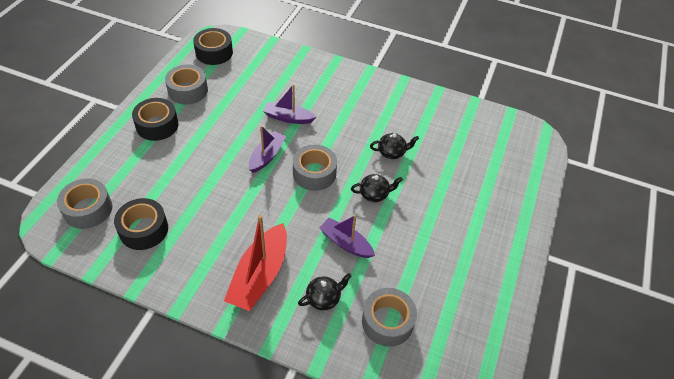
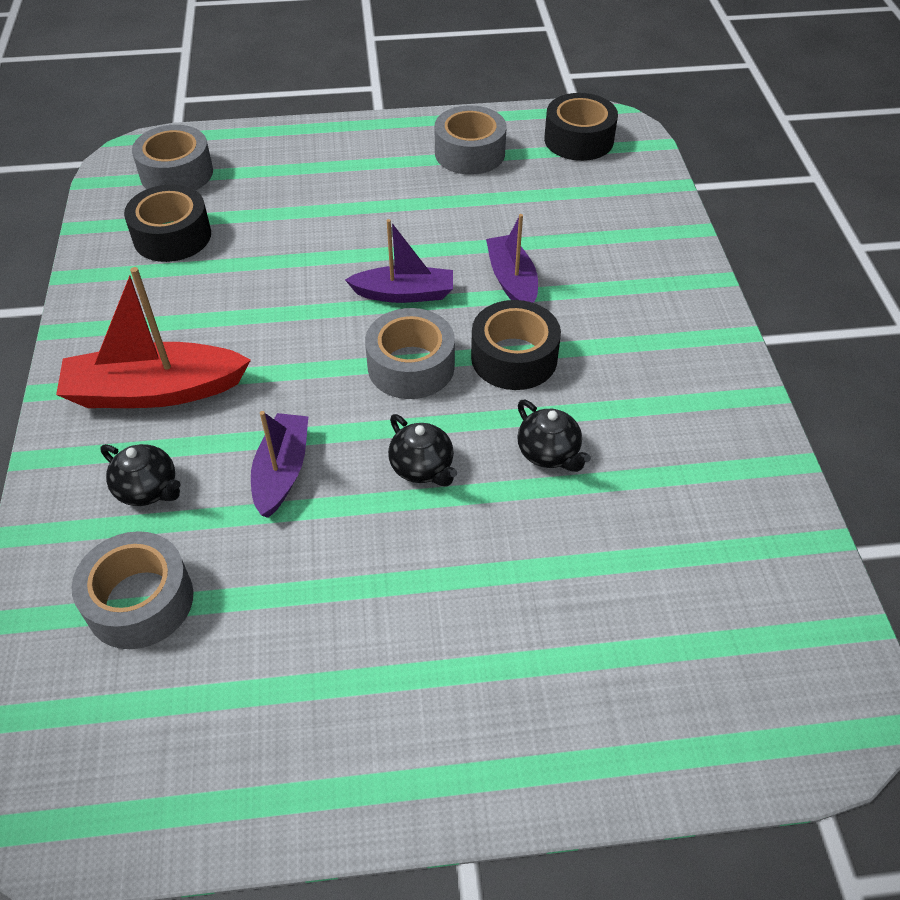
camera: 65 degrees right, 0 degrees up
black tape [132,98,178,141] -> black tape moved to [471,300,561,390]

